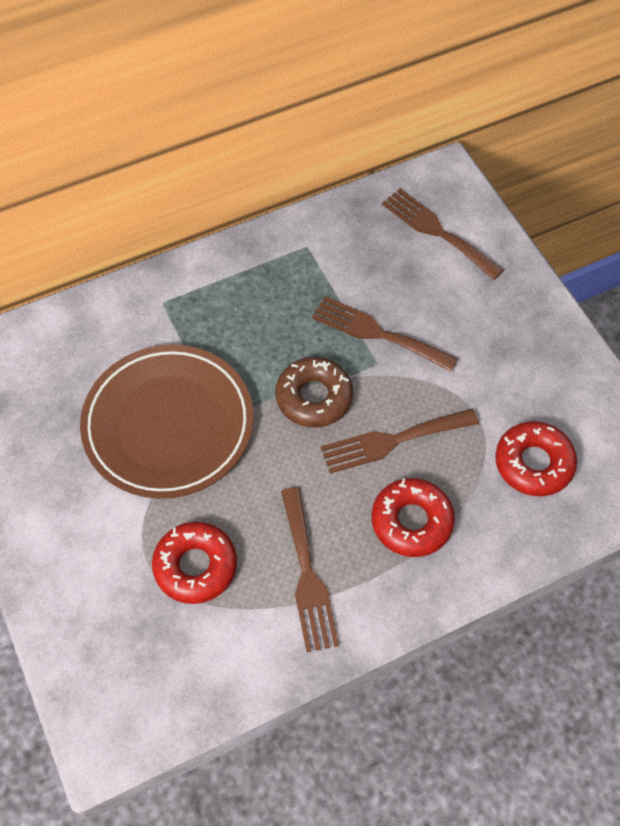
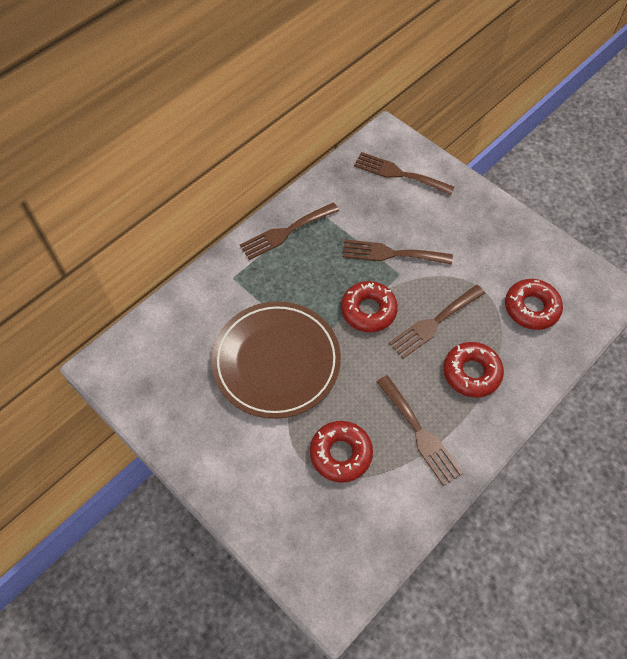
camera: 20 degrees left, 0 degrees up
brown donut [276,357,353,428] -> red donut [341,281,398,332]
none -> brown fork [240,202,339,260]

